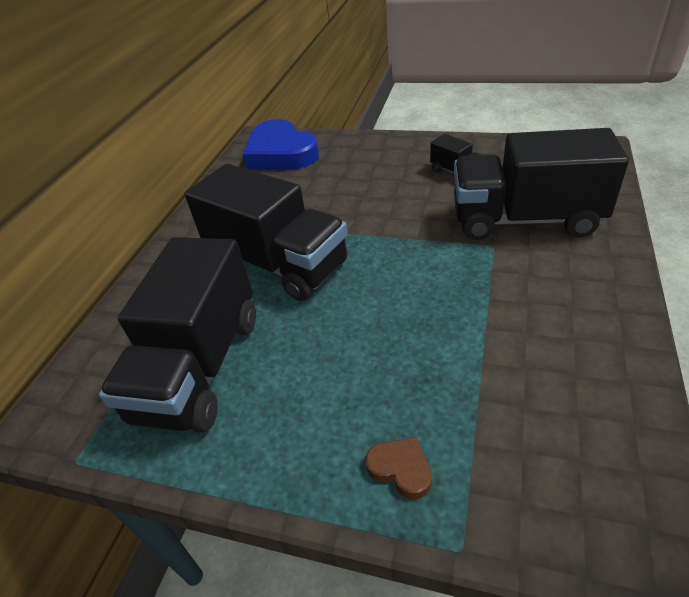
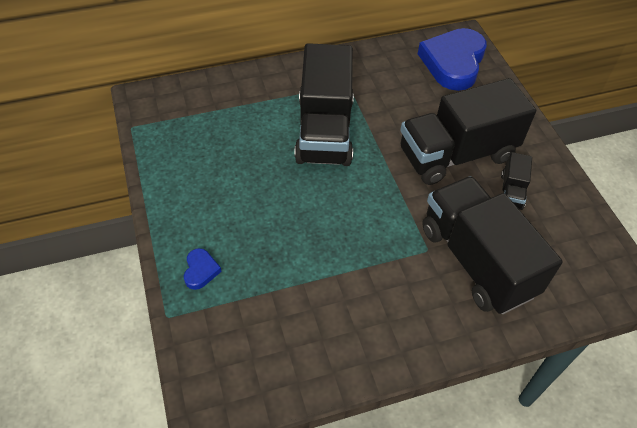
camera: 50 degrees right, 10 degrees up
black truck [99,237,256,433] -> black truck moved to [400,78,536,185]
brown heart [366,437,432,499] -> blue heart [184,248,222,290]

